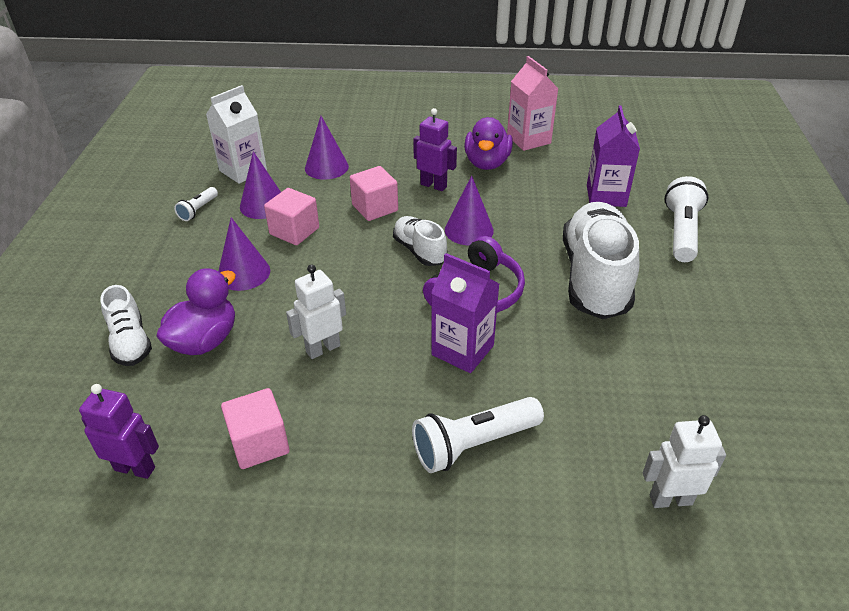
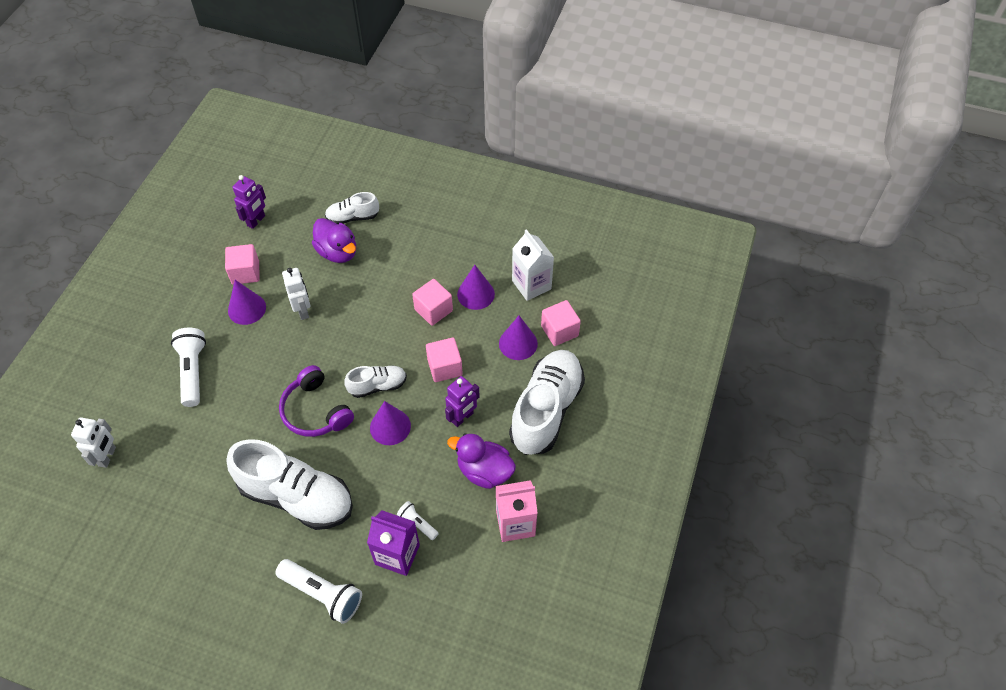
camera: 105 degrees right, 15 degrees up
white flashlight [174,187,218,221] -> white flashlight moved to [397,501,439,540]
purple cone [218,217,270,291] -> purple cone moved to [228,280,266,325]
purple carton [431,253,499,373] -> none
none -> white shoe [509,350,585,455]
none -> pink cube [541,300,581,346]

